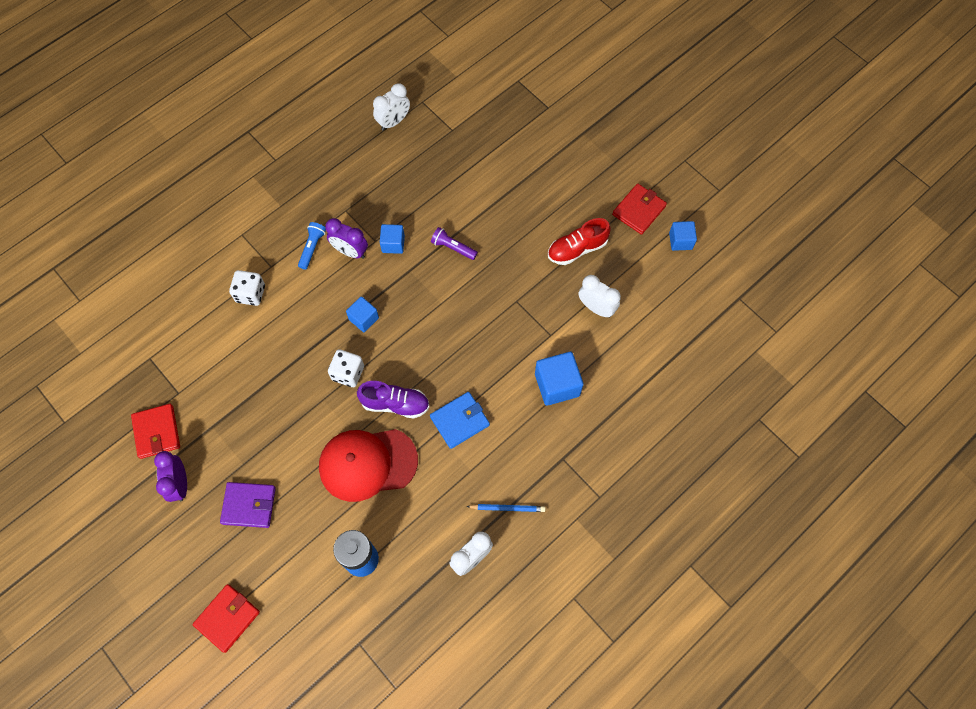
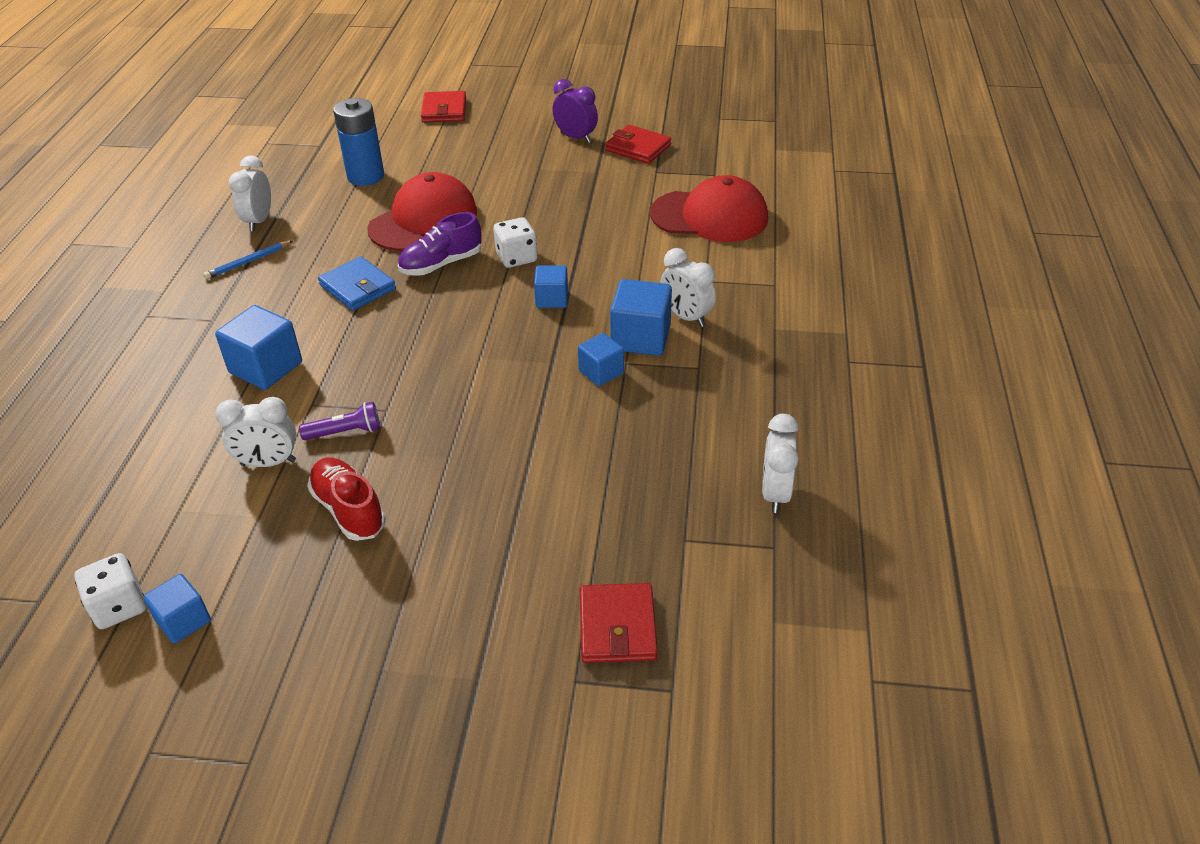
camera: 140 degrees right, 25 degrees down
purple wallet [220,482,276,528] -> none
white dice [229,270,265,306] -> white dice moved to [74,553,146,629]
blue flashlight [298,222,326,270] -> white clock [660,248,716,327]
purple clock [325,218,368,259] -> blue cube [610,279,672,356]
blue wallet [430,392,490,449] -> blue wallet turned 60 degrees counterclockwise [318,256,396,311]
purple flashlight [431,227,478,260] -> purple flashlight moved to [299,402,380,440]
red shoe [548,218,611,265] -> red shoe turned 60 degrees counterclockwise [307,457,386,541]
red wallet [612,184,667,235] -> red wallet moved to [580,583,658,663]
none -> red cap [650,175,768,242]

